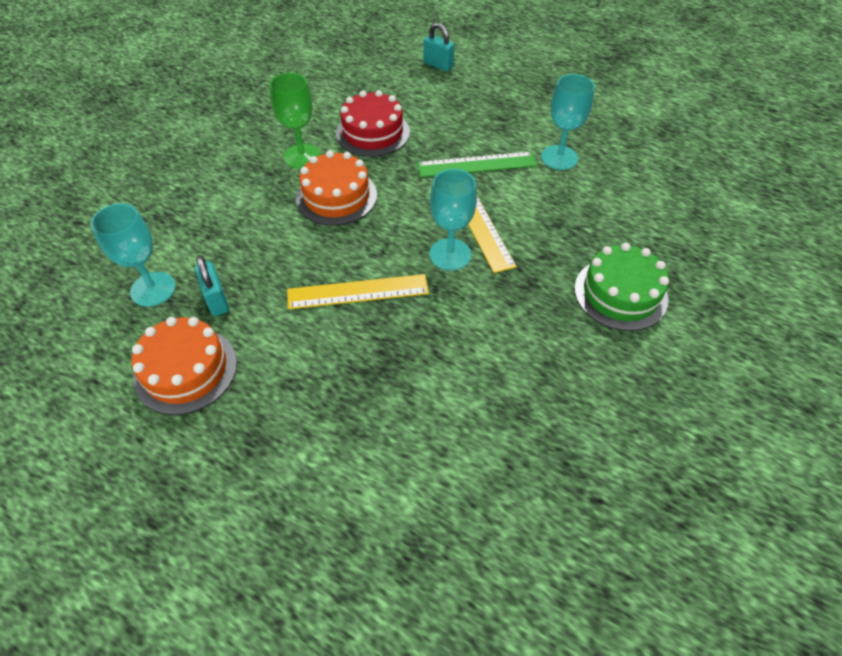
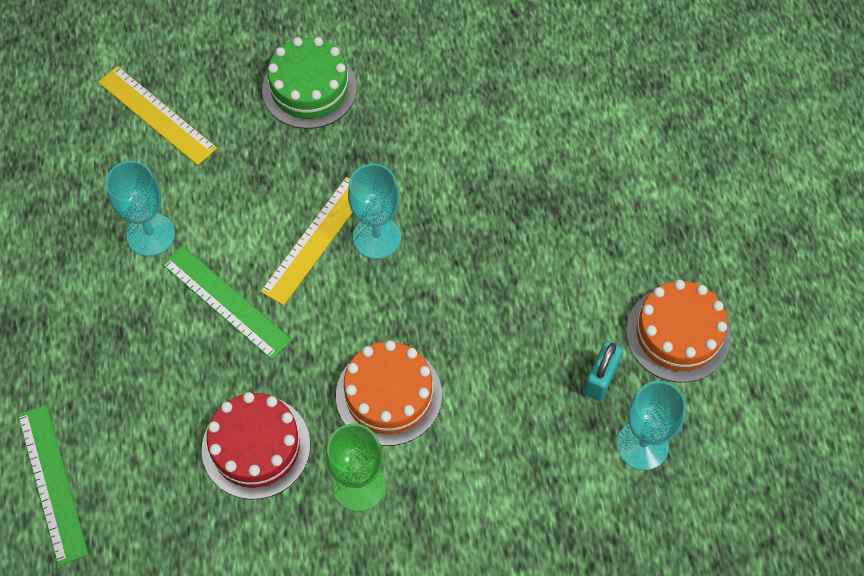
camera: 130 degrees left, 10 degrees up
yellow ruler [287,274,429,309] -> yellow ruler moved to [98,66,217,165]
turquoise padlock [423,23,454,72] -> green ruler [18,405,89,566]

